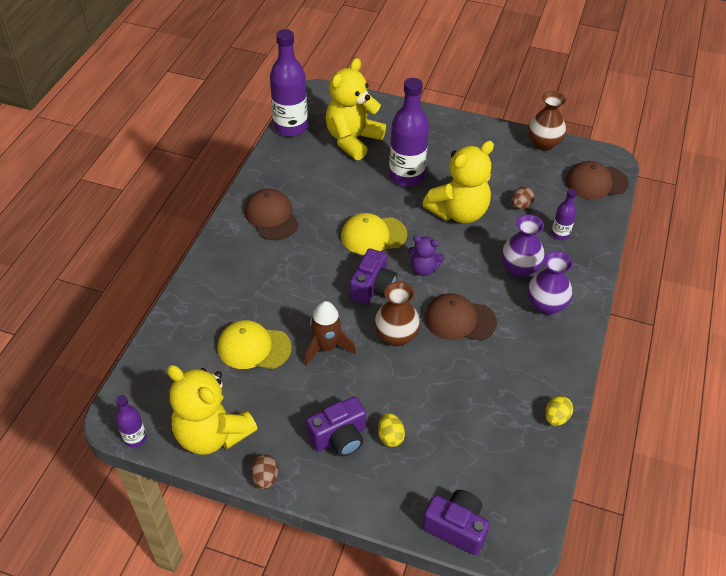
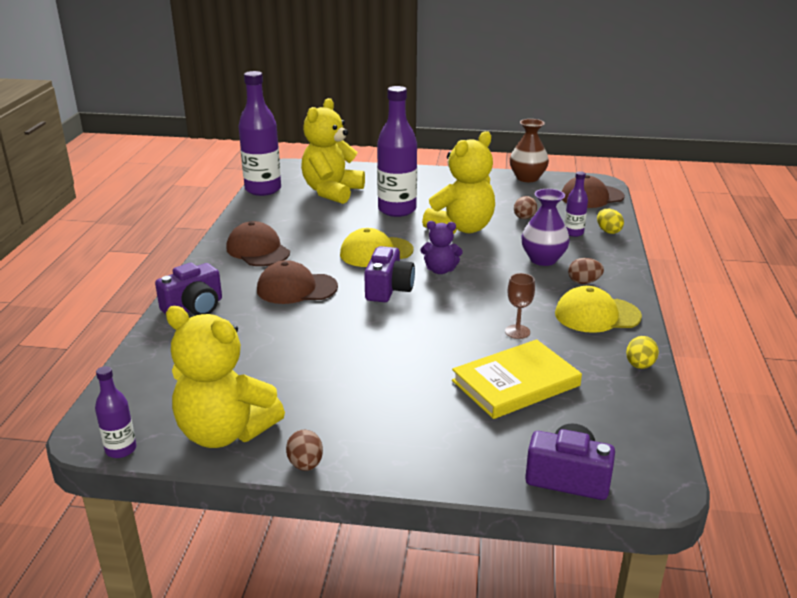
camera: 10 degrees left, 20 degrees down
yellow cap [218,320,292,369] -> yellow cap moved to [555,286,642,333]
brown rocket [304,301,356,366] -> none
purple camera [306,396,366,457] -> purple camera moved to [155,263,222,315]
brown vase [374,282,420,346] -> none
yellow egg [378,413,405,447] -> yellow egg moved to [597,209,624,234]
brown cap [425,293,497,341] -> brown cap moved to [257,260,338,304]
purple vase [527,251,573,315] -> brown egg [568,258,604,284]
none -> yellow book [452,339,582,419]
none -> brown goblet [505,273,535,339]

